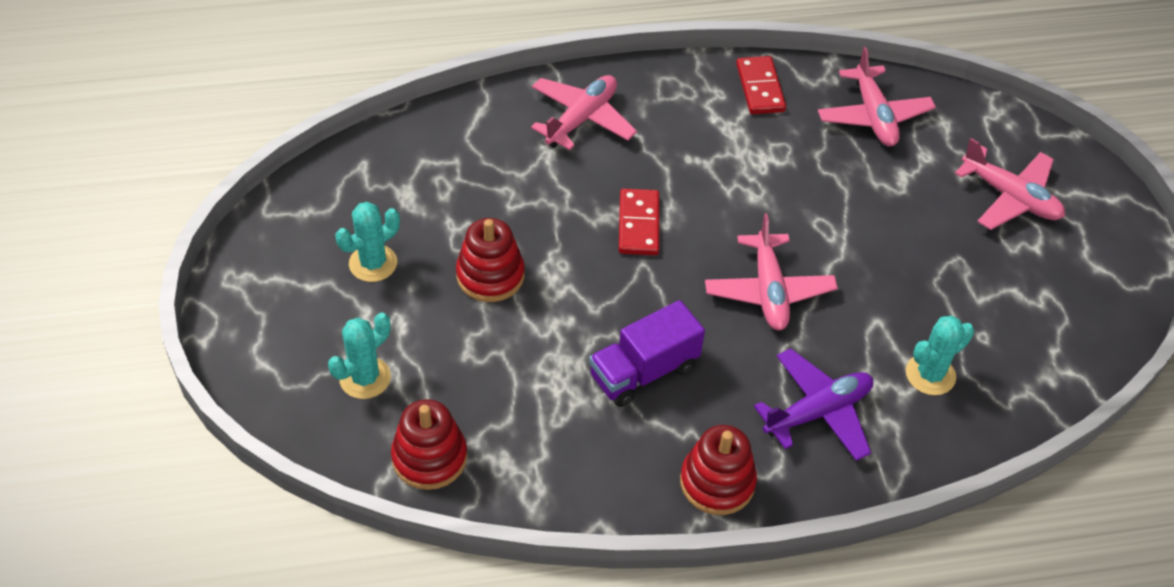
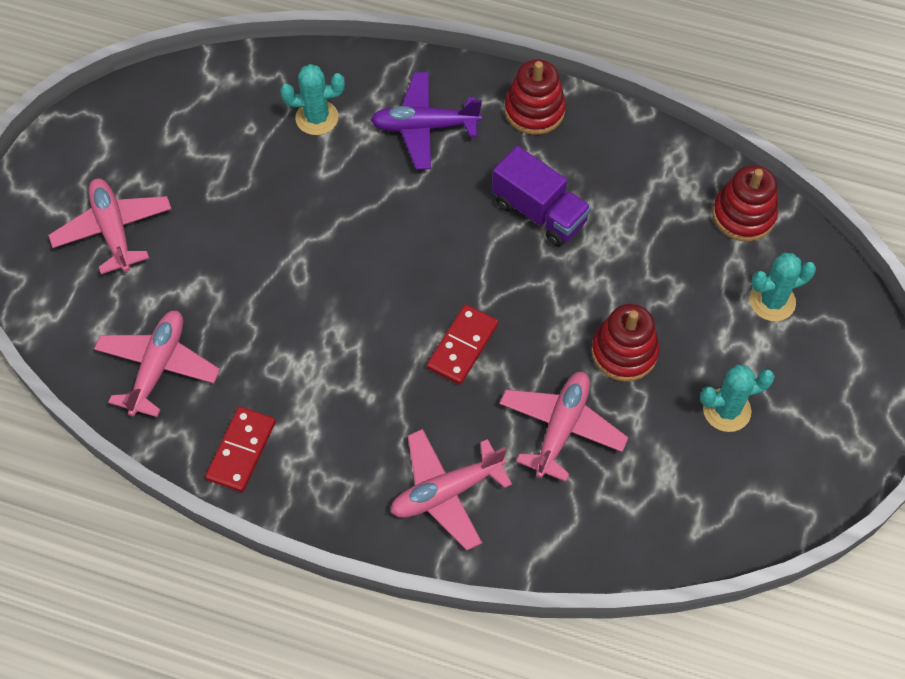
camera: 150 degrees left, 10 degrees up
purple truck [589,300,705,407] -> purple truck turned 45 degrees clockwise [492,146,591,247]
pink plane [705,213,838,330] -> pink plane moved to [499,372,629,482]

